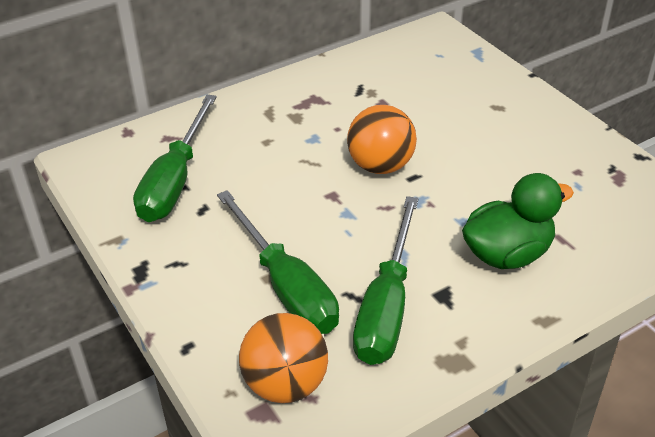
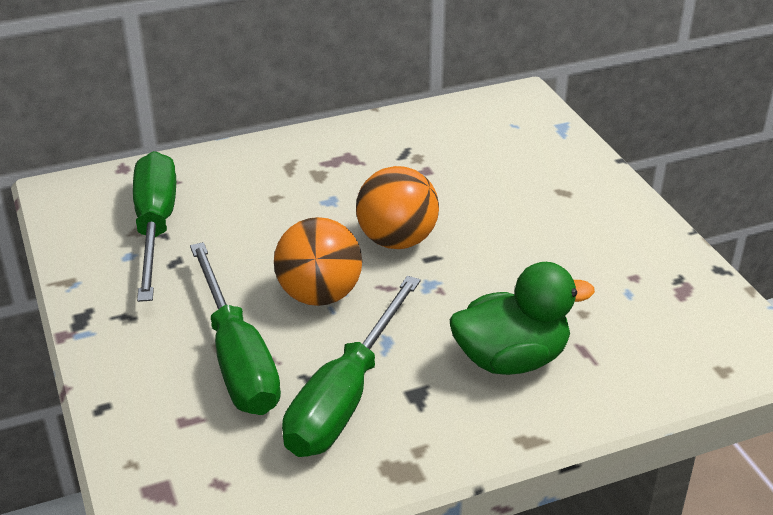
camera: 10 degrees right, 5 degrees down
green screwdriver [133,95,217,222] -> green screwdriver turned 150 degrees clockwise [133,151,176,302]
orange ball [239,313,328,403] -> orange ball moved to [274,217,362,306]

